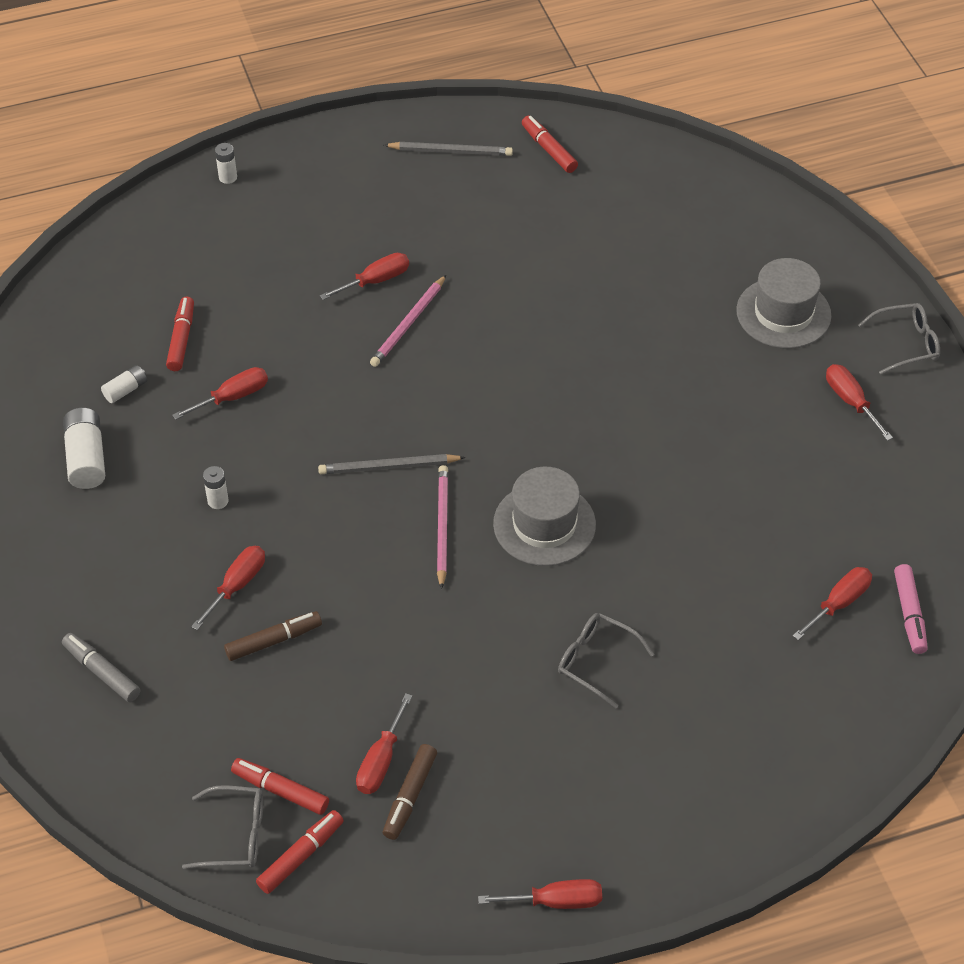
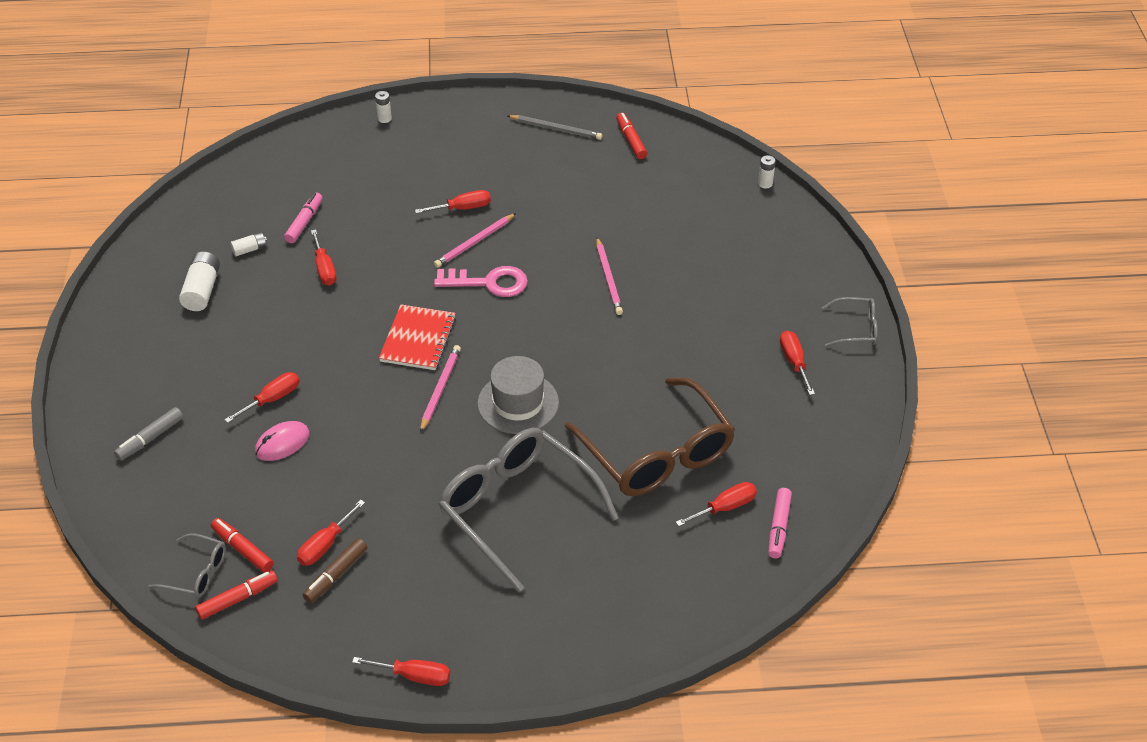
camera: 15 degrees right, 5 degrees down
grey marker [62,633,140,702] -> grey marker turned 105 degrees counterclockwise [114,407,183,461]
red marker [166,297,194,371] -> pink marker [284,193,323,243]
red screwdriver [172,367,268,420] -> red screwdriver turned 90 degrees clockwise [311,229,336,285]
white battery [203,466,229,509] -> white battery moved to [758,155,776,188]
brown marker [224,611,322,661] -> pink mouse [255,421,310,461]
grey pencil [318,454,466,474] -> red notebook [379,304,456,370]
grey glasses [558,613,654,708] -> grey glasses [439,428,619,592], size x2.18
grey hat [736,258,831,349] -> none
none -> pink key [434,266,528,297]
none -> brown glasses [564,378,735,496]
none -> pink pencil [596,237,623,315]

